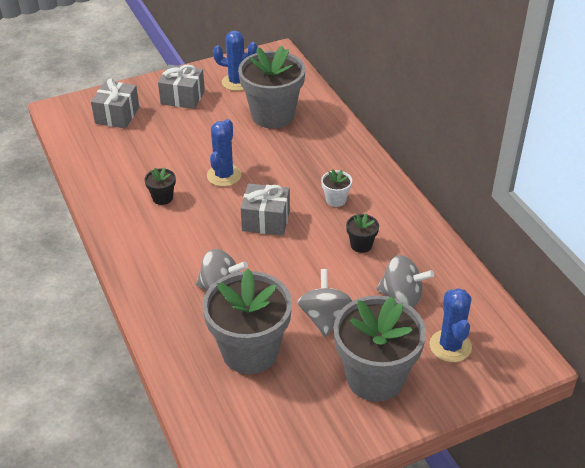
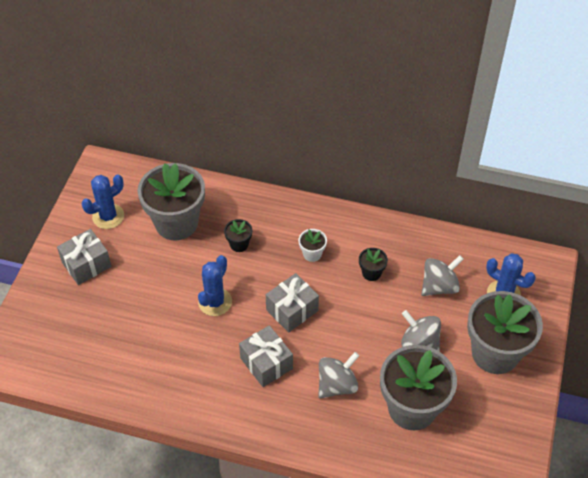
camera: 50 degrees left, 10 degrees up
grey gift [91,78,139,128] -> grey gift moved to [239,325,293,387]
black flower pot [144,167,176,205] -> black flower pot moved to [224,219,252,252]
blue cactus [207,119,242,187] -> blue cactus turned 60 degrees clockwise [198,255,232,316]

